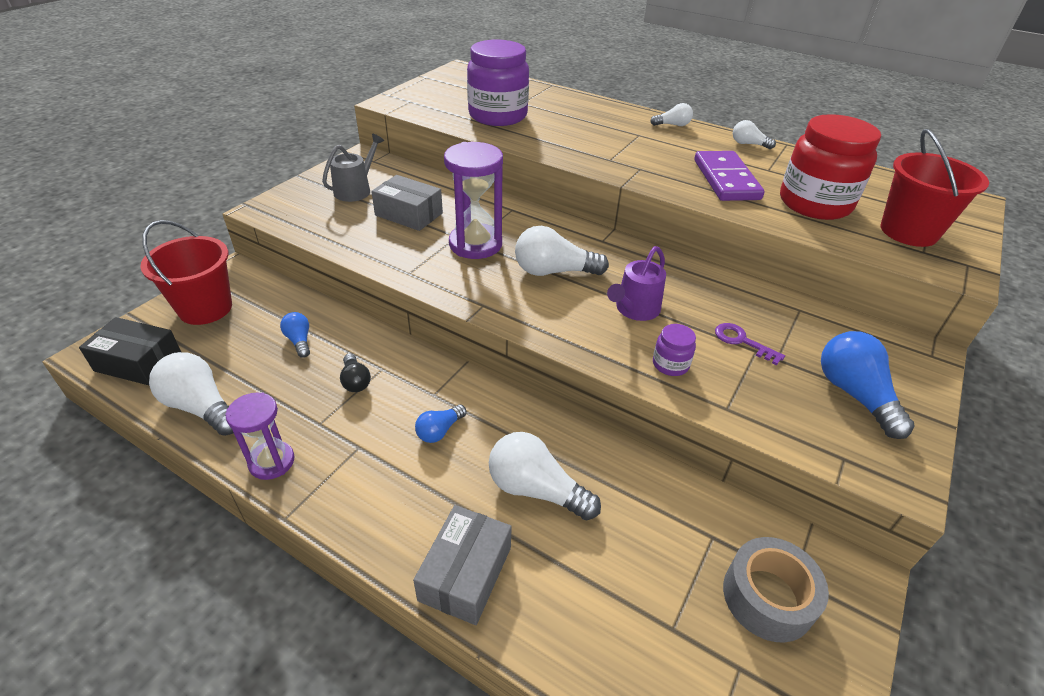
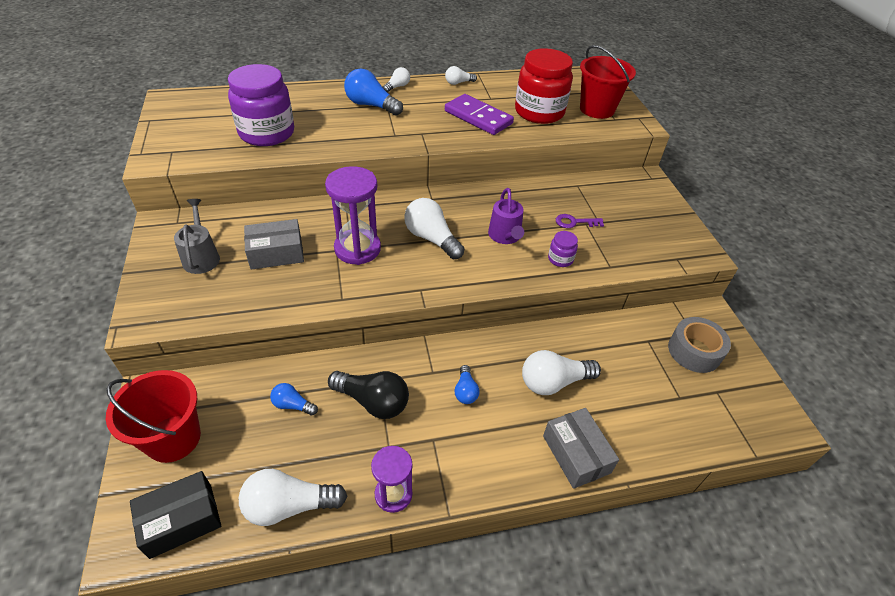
camera: 45 degrees left, 5 degrees up
black light bulb [340,353,371,392] -> black light bulb [328,371,409,419], size x1.81
white light bulb [515,226,609,276] -> white light bulb turned 90 degrees clockwise [404,198,465,259]
blue light bulb [821,331,915,439] -> blue light bulb moved to [344,69,403,116]

